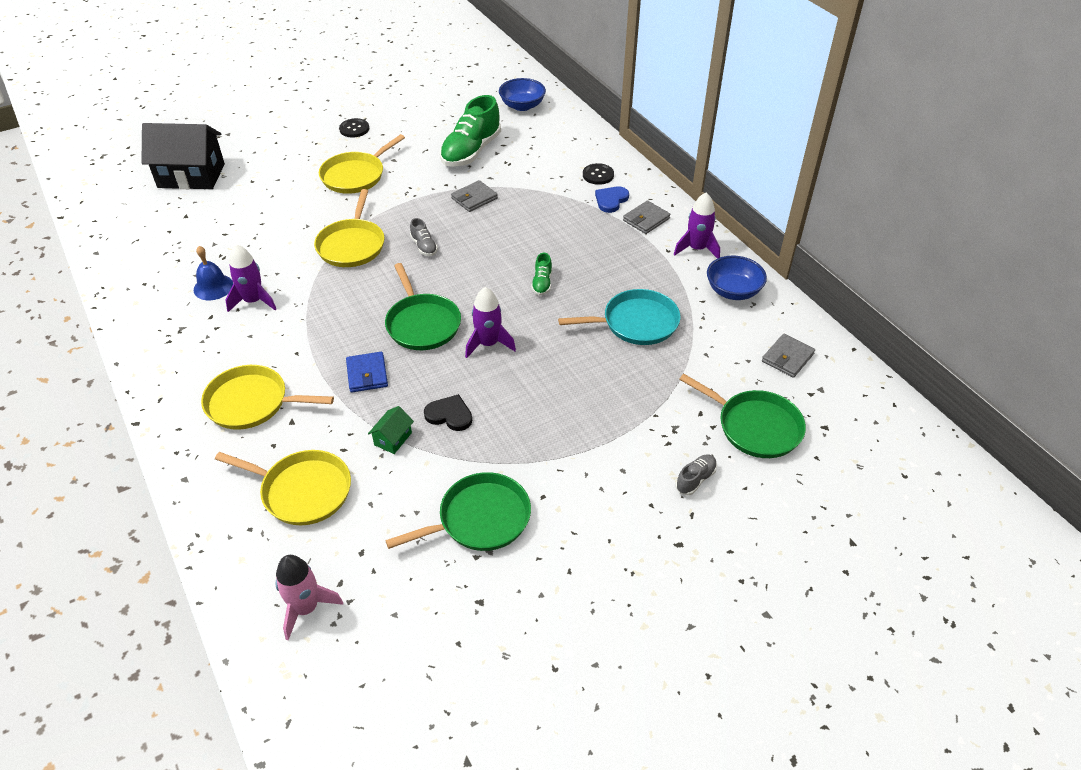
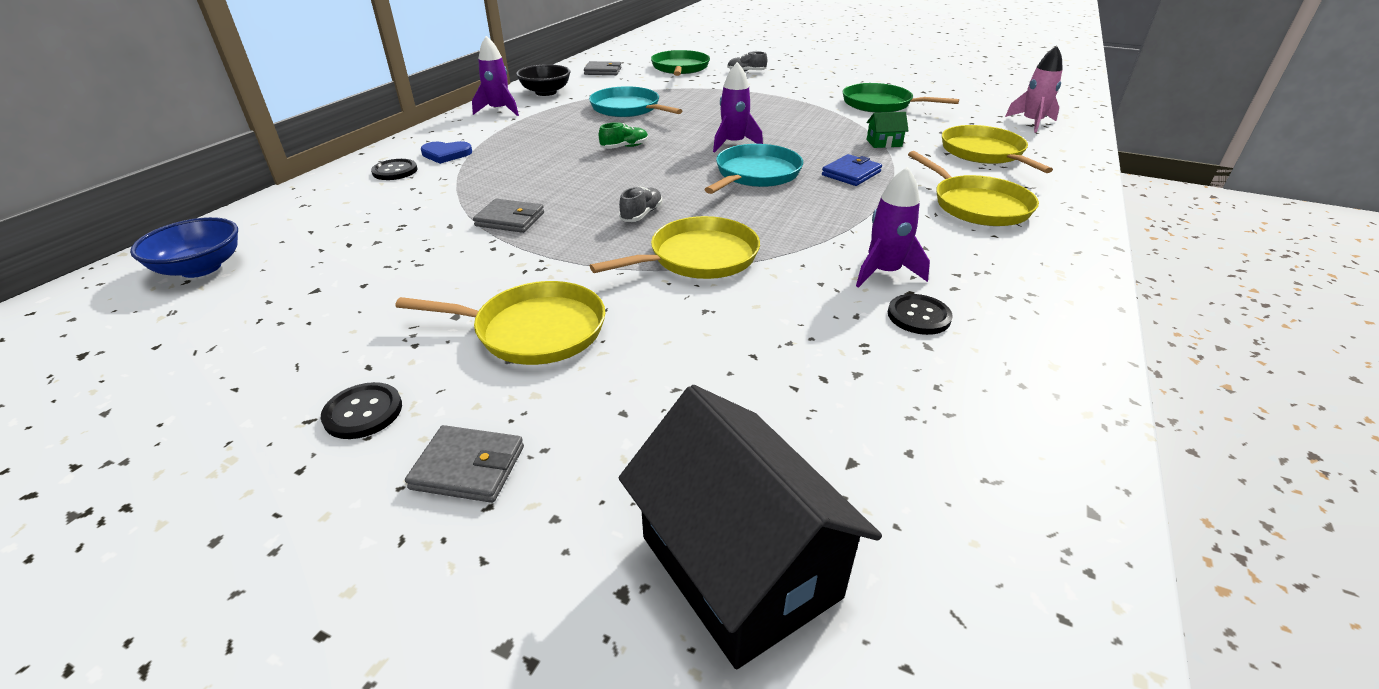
camera: 125 degrees left, 10 degrees down
blue bell [194,246,233,300] -> black button [888,294,953,335]
green pan [385,263,461,350] -> turquoise pan [704,144,803,194]
black heart [424,394,472,431] -> none
green shoe [440,95,501,167] -> none
grey wallet [623,201,671,234] -> grey wallet moved to [405,425,524,503]
blue bowl [707,256,767,300] -> black bowl [516,64,570,96]

